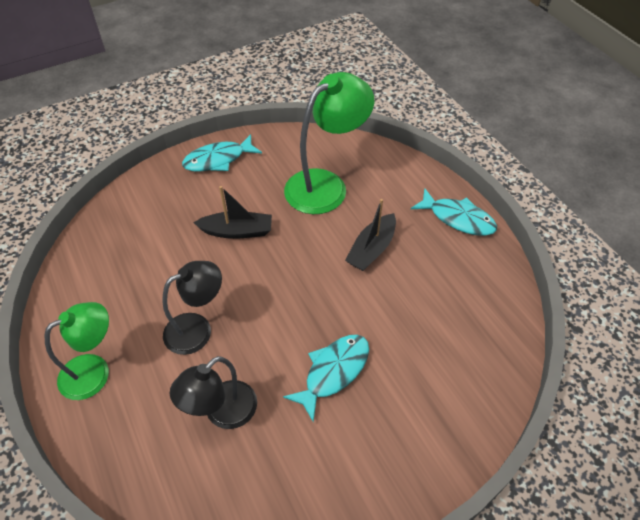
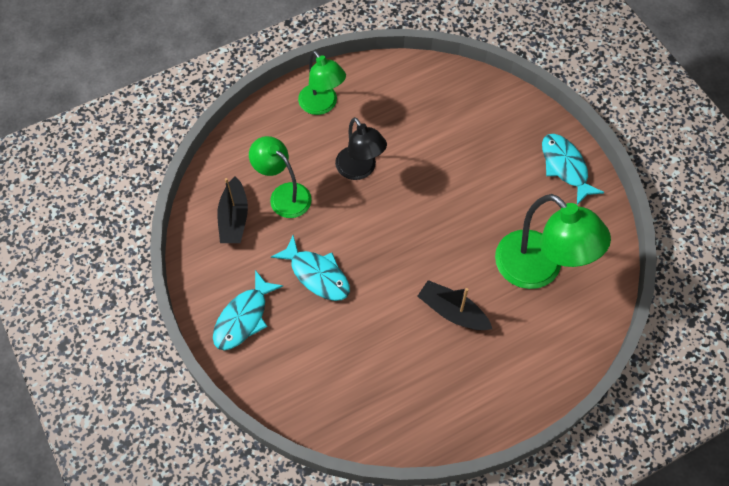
camera: 90 degrees right, 10 degrees up
black lamp [170,356,257,429] -> green lamp [249,136,312,218]
black boat [193,186,272,239] -> black boat moved to [217,176,248,243]
turquoise fish [411,188,497,236] -> turquoise fish moved to [213,270,283,350]

